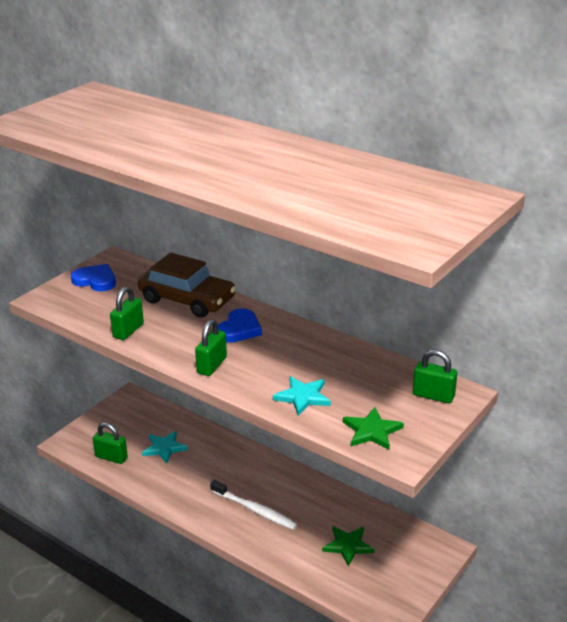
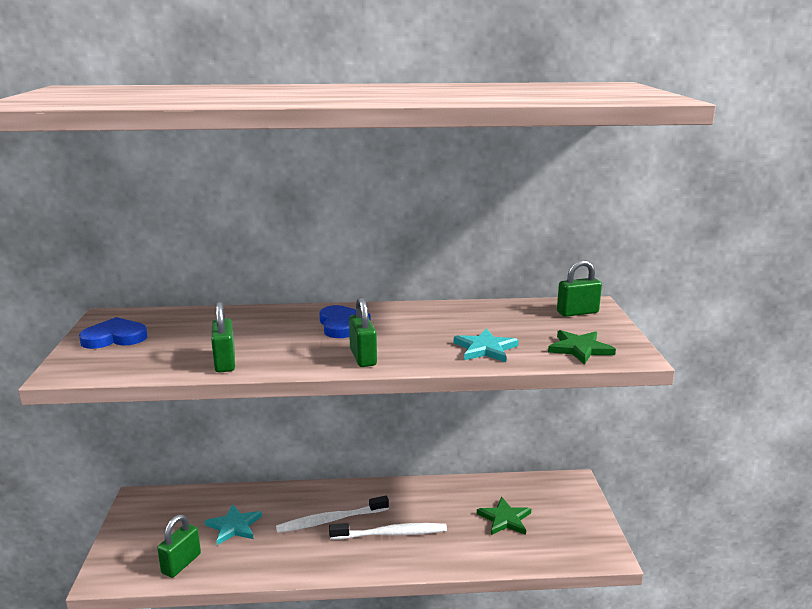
camera: 40 degrees left, 10 degrees down
green padlock [93,423,128,464] -> green padlock turned 45 degrees counterclockwise [157,514,201,578]
brown car [138,253,236,318] -> none
none -> white toothbrush [276,496,389,533]

